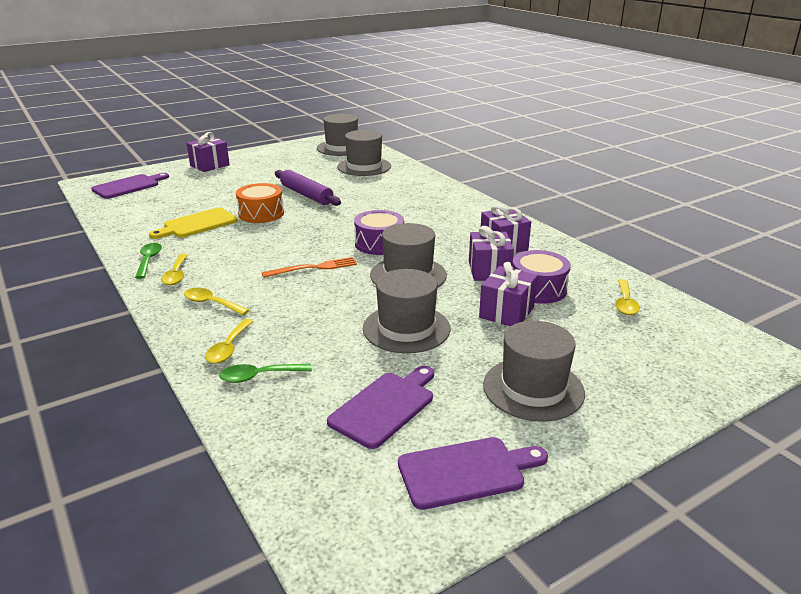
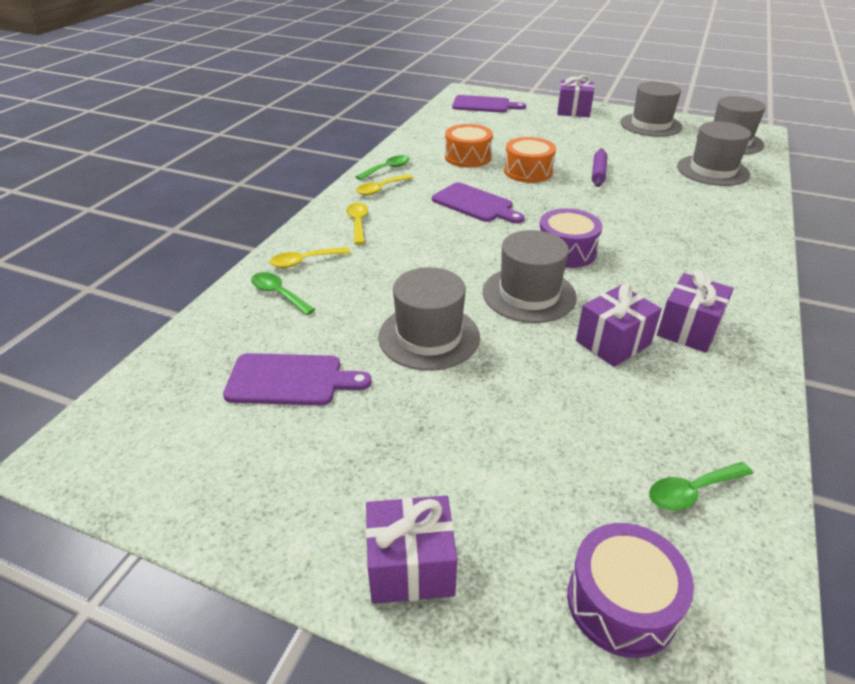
camera: 55 degrees right, 10 degrees up
yellow cutting board [149,207,238,239] -> orange drum [445,124,493,167]
orange fork [262,257,357,278] -> none
purple rolling pin [275,170,341,206] -> purple rolling pin [592,148,607,187], size x0.66
purple cutting board [398,437,548,510] -> purple cutting board moved to [432,182,524,224]
purple gift [479,262,538,326] -> purple gift moved to [366,496,457,604]
grey hat [483,321,585,422] -> grey hat moved to [620,82,683,137]
purple drum [512,250,571,303] -> purple drum moved to [567,523,694,658]
yellow spoon [615,279,640,315] -> green spoon [649,462,753,511]

